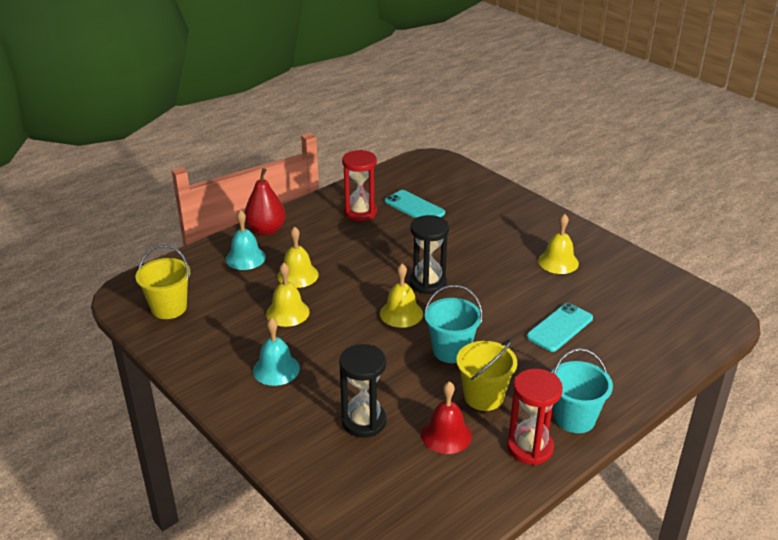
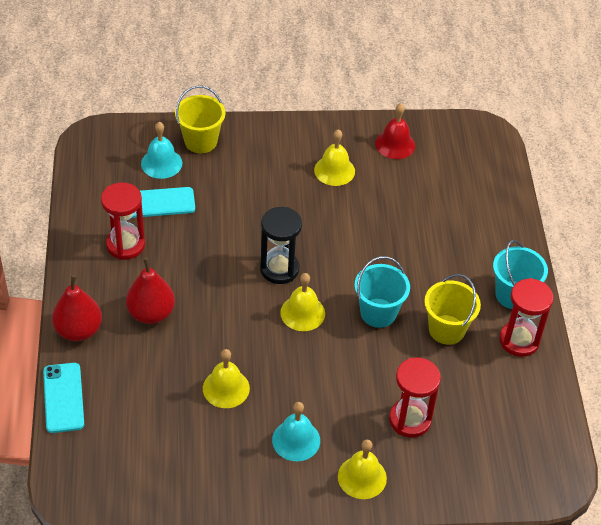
camera: 55 degrees left, 15 degrees up
yellow bucket [136,245,190,319] -> yellow bucket moved to [175,86,225,153]
turquoise bell [226,210,266,270] -> turquoise bell moved to [141,122,182,179]
yellow bell [277,226,319,288] -> yellow bell moved to [338,440,387,499]
black hourglass [339,344,387,438] -> red hourglass [389,358,441,438]
red bell [421,381,472,454] -> red bell moved to [375,103,415,159]
turquoise phone [527,303,593,352] -> turquoise phone moved to [43,363,84,433]
none -> red pear [126,257,175,324]

